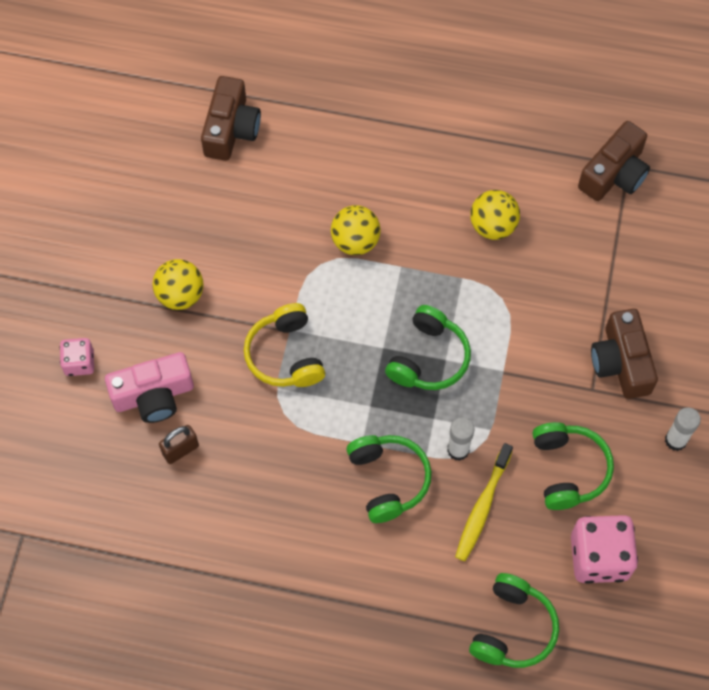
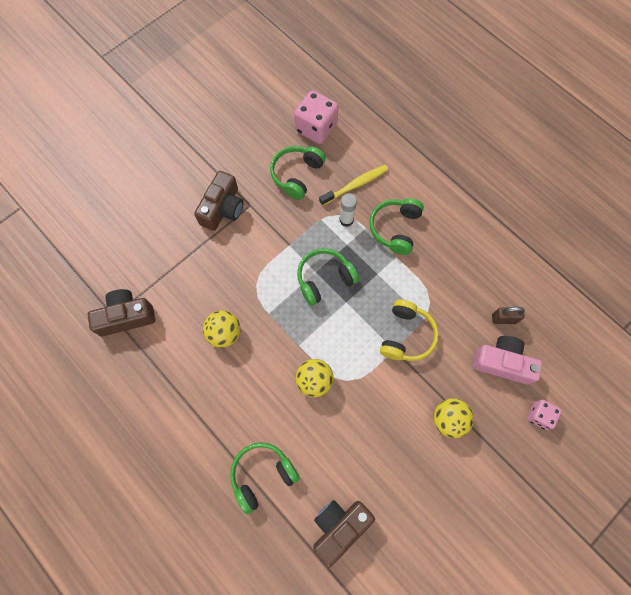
camera: 145 degrees left, 5 degrees up
green headphones [469,573,559,668] -> green headphones moved to [230,442,300,514]
white glue stick [665,407,701,451] -> none

